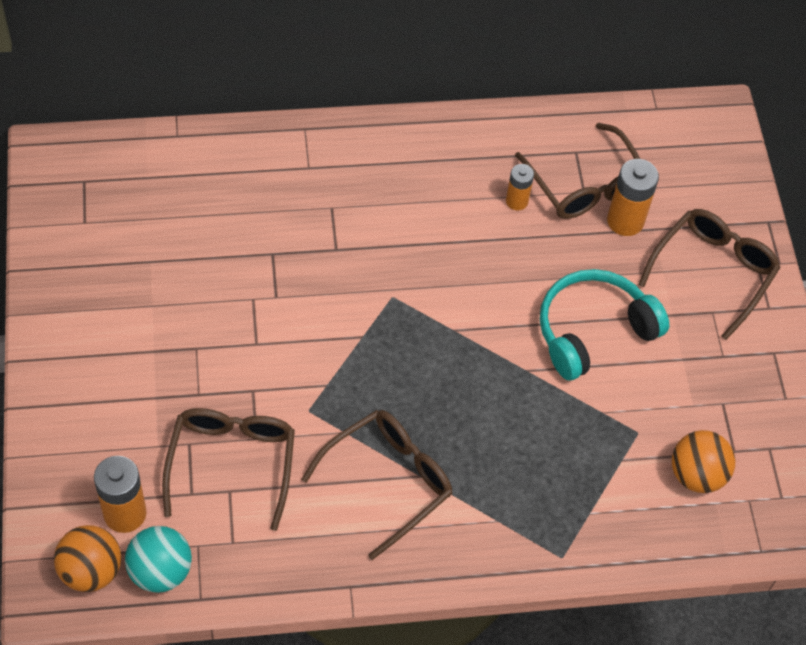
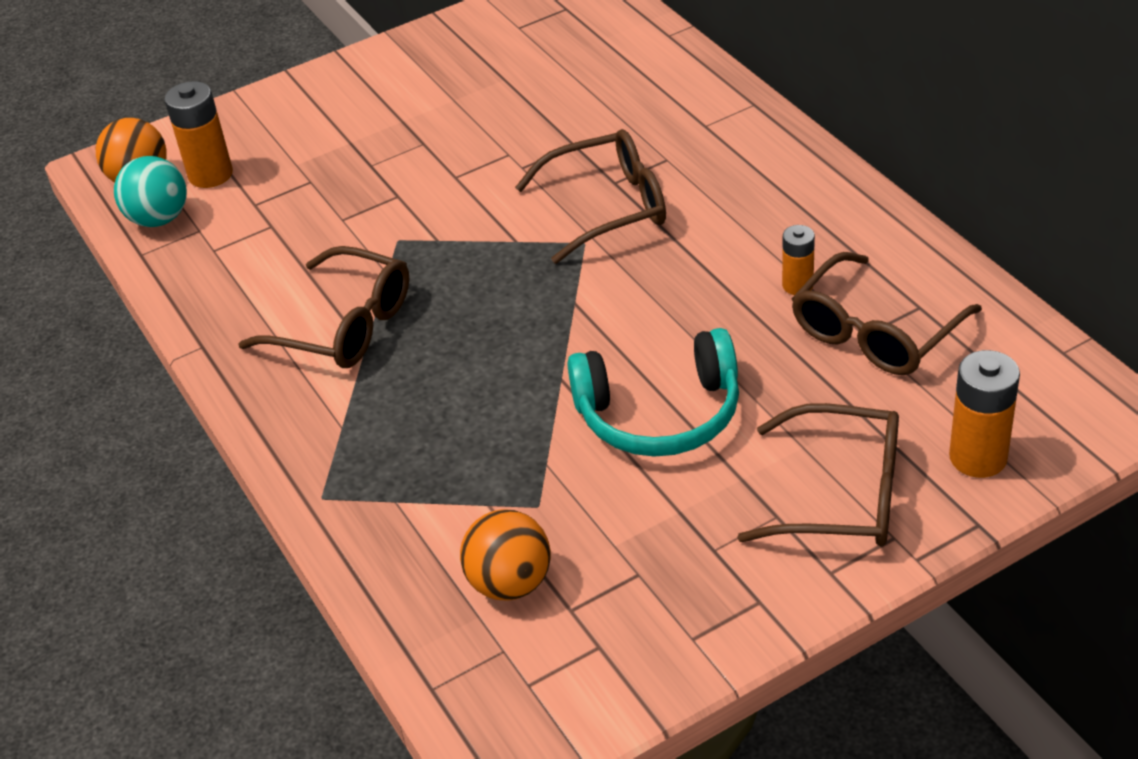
camera: 75 degrees right, 15 degrees down
brown glasses [162,408,295,531] -> brown glasses moved to [515,129,666,264]
turquoise headphones [540,269,669,380] -> turquoise headphones turned 135 degrees clockwise [568,328,739,457]
orange battery [607,159,659,236] -> orange battery moved to [949,350,1020,478]

